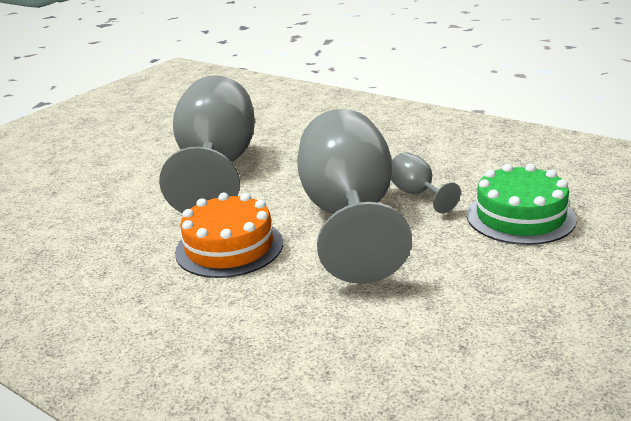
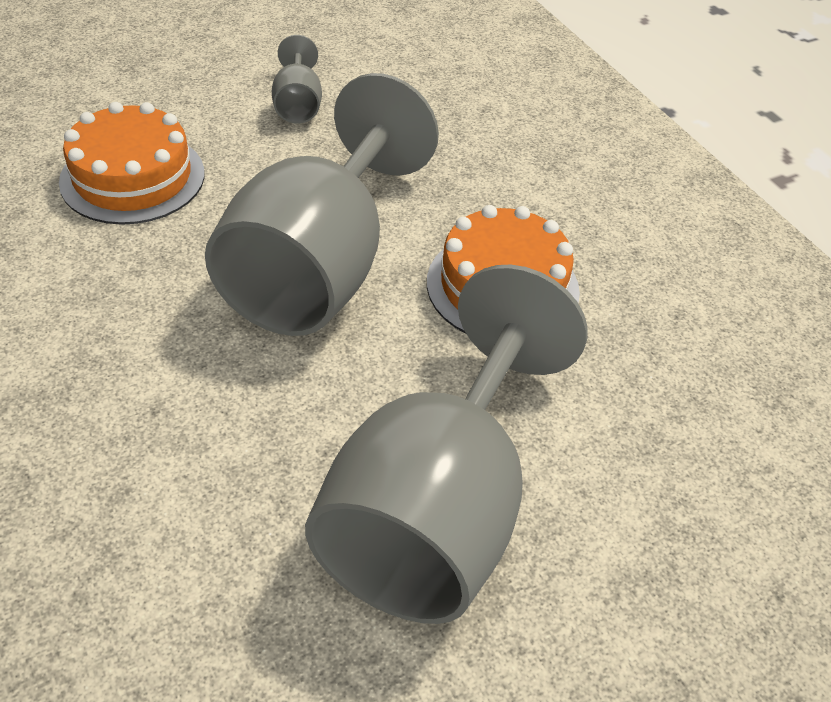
camera: 160 degrees left, 20 degrees up
grey goblet [391,152,461,213] -> grey goblet moved to [272,35,322,124]
green cake [467,164,577,245] -> orange cake [59,102,204,225]

